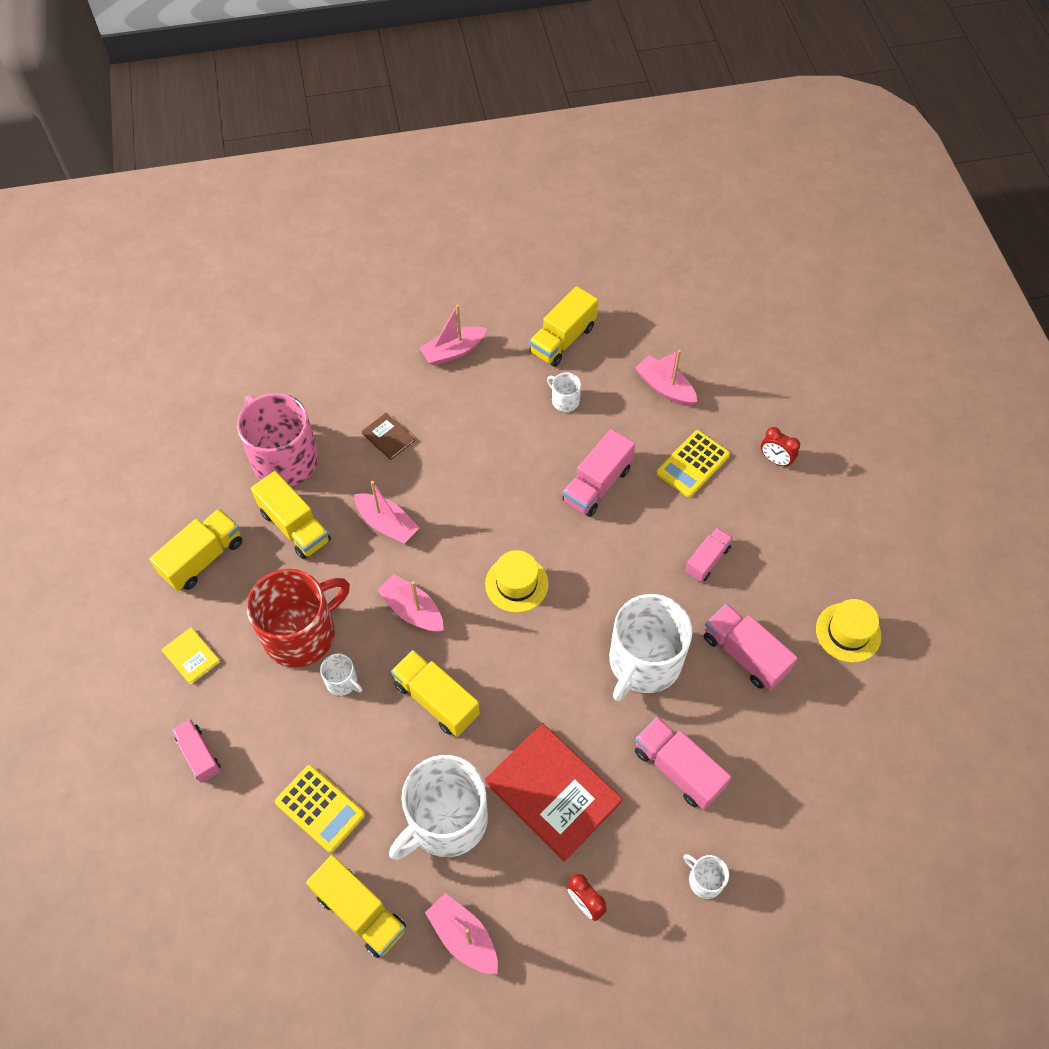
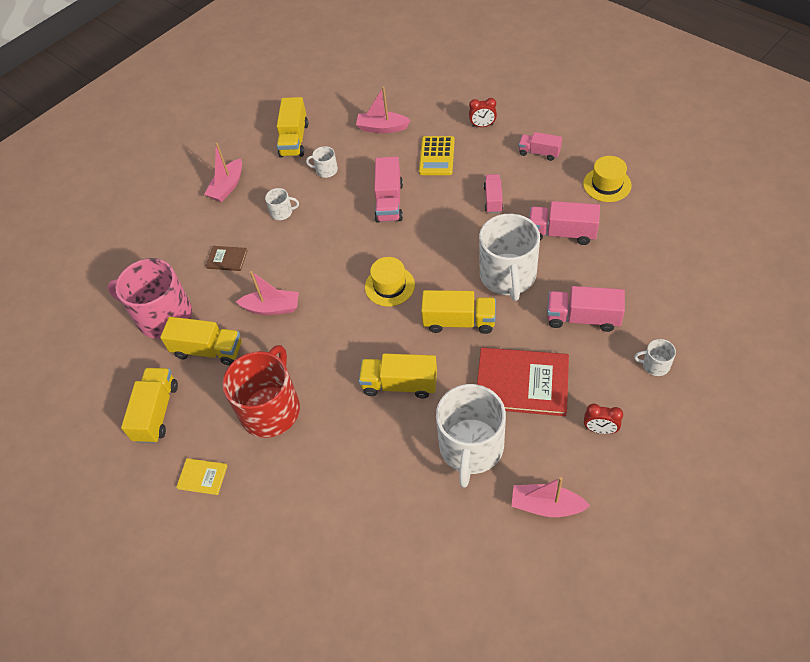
camera: 30 degrees left, 5 degrees down
pink truck [172,719,221,783] -> pink truck moved to [519,132,562,161]
yellow calculator [275,765,365,853] -> none
yellow truck [306,855,406,958] -> yellow truck moved to [421,290,496,334]
white mug [320,653,362,696] -> white mug moved to [265,188,299,220]
pink boat [377,574,444,632] -> none

